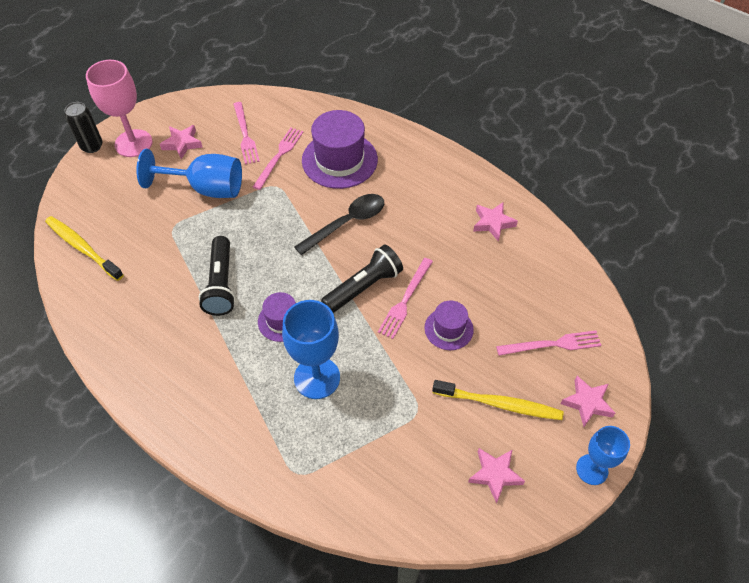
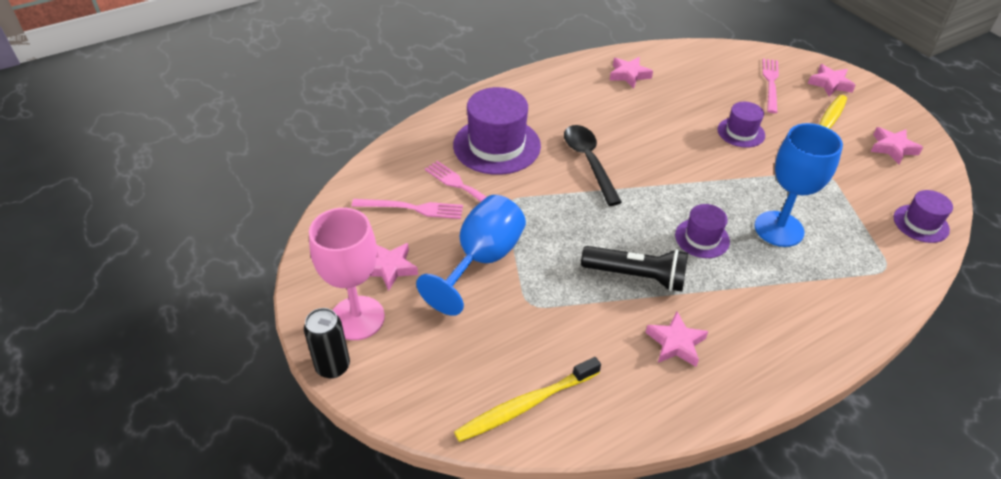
camera: 70 degrees left, 10 degrees down
black flashlight [321,244,403,313] -> none
pink fork [378,258,433,339] -> none
blue goblet [576,426,630,485] -> none
none -> pink star [645,312,709,367]
none -> purple hat [894,190,953,243]

